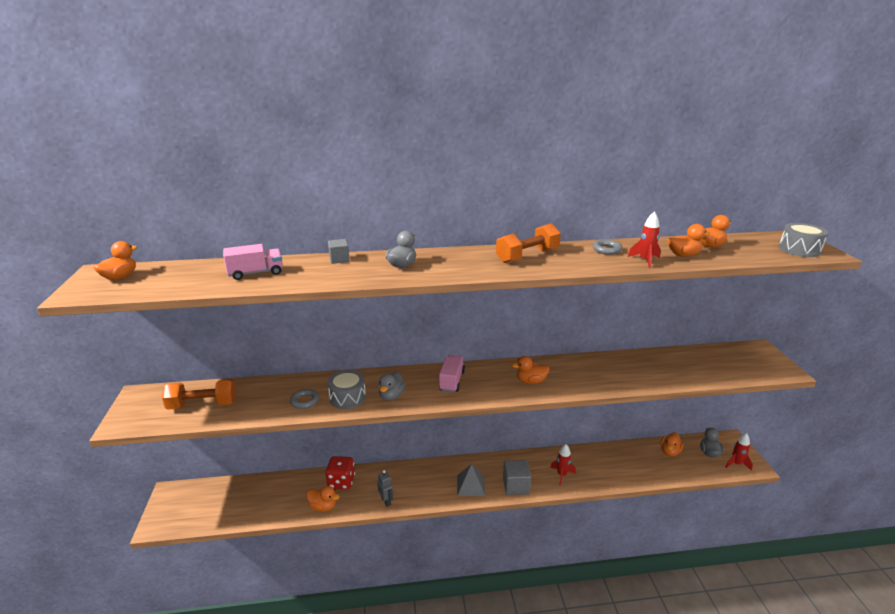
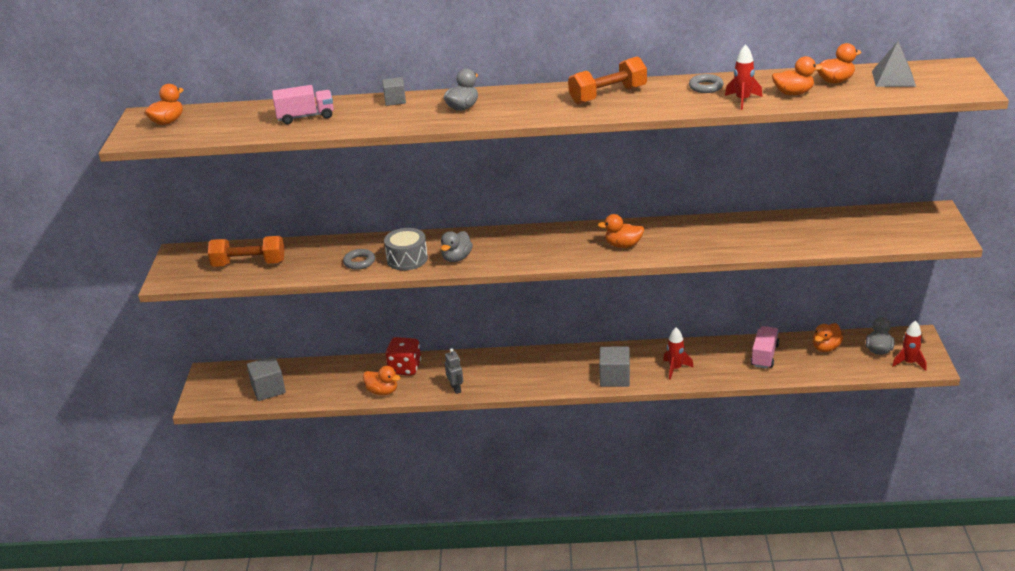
camera: 10 degrees right, 5 degrees up
pink truck [439,355,465,393] -> pink truck moved to [751,326,779,369]
grey pyramid [457,464,485,496] -> grey pyramid moved to [872,41,916,87]
grey drum [779,223,828,257] -> none
none -> grey cube [247,356,286,401]

